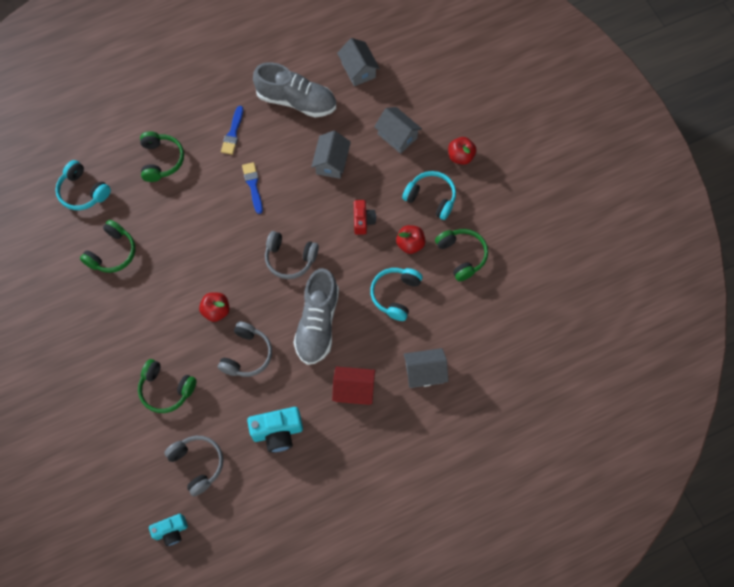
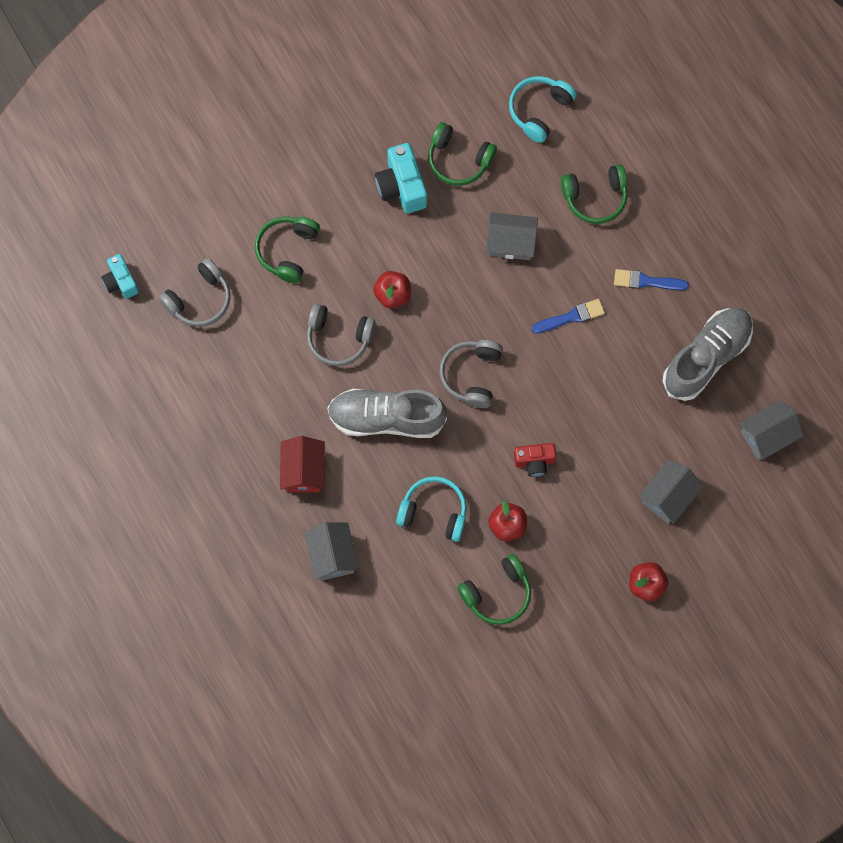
camera: 85 degrees right, 5 degrees up
turquoise camera [247,407,303,453] -> turquoise camera moved to [375,143,427,213]
grey shoe [253,62,336,117] -> grey shoe turned 150 degrees counterclockwise [663,308,753,401]
grey house [311,131,351,179] -> grey house moved to [486,212,538,260]
turquoise headphones [402,171,456,220] -> none

